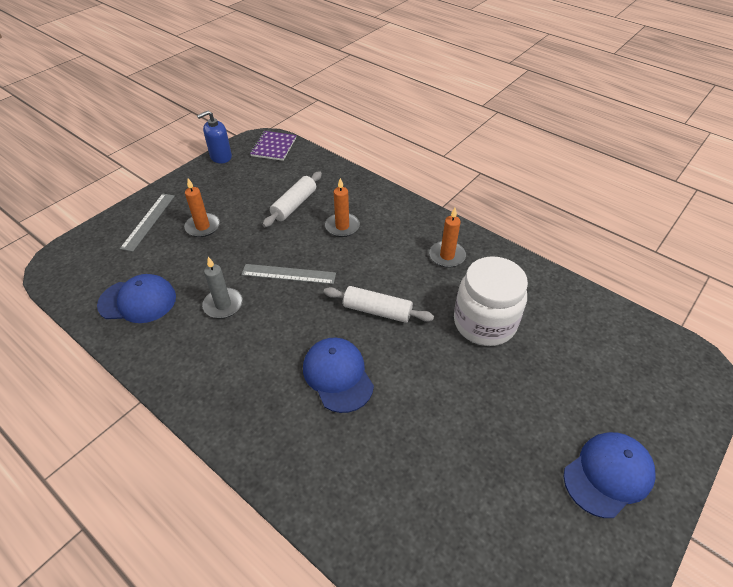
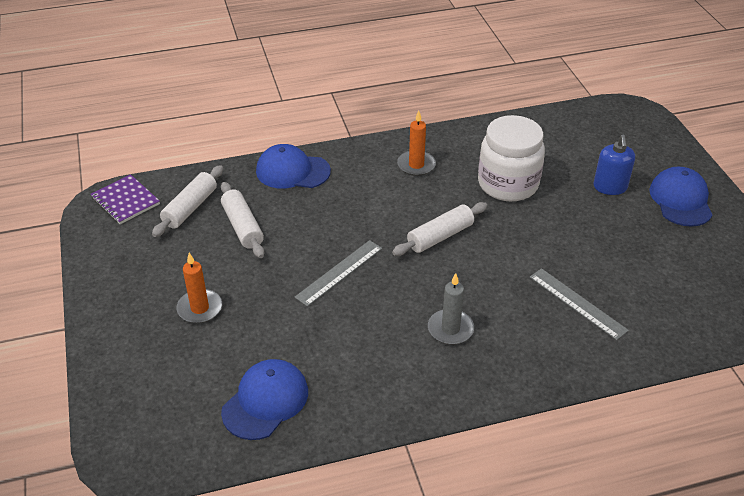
camera: 55 degrees left, 5 degrees down
grey ruler [120,194,175,252] -> grey ruler moved to [530,268,629,340]
blue soap dispenser [197,111,232,164] -> blue soap dispenser moved to [593,135,635,195]
grey candle [202,257,243,318] -> grey candle moved to [428,273,474,345]
blue cap [303,338,374,413] -> blue cap moved to [256,144,331,189]
orange candle [325,178,360,237] -> none
none -> white rolling pin [152,165,223,237]

